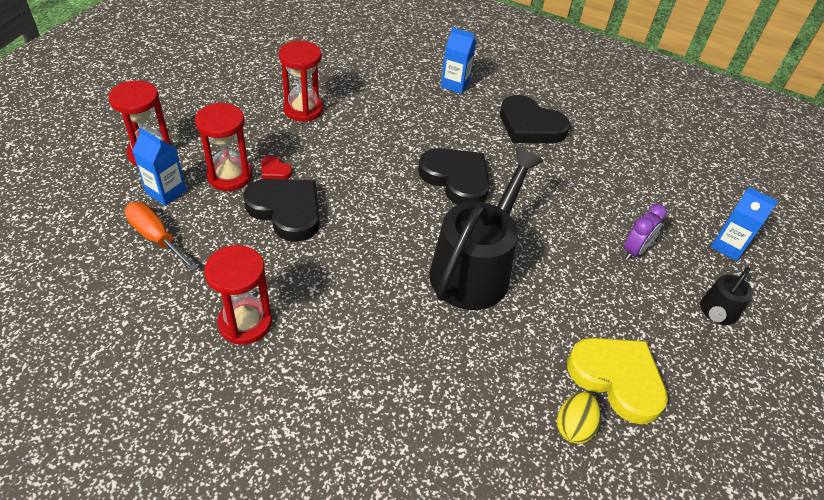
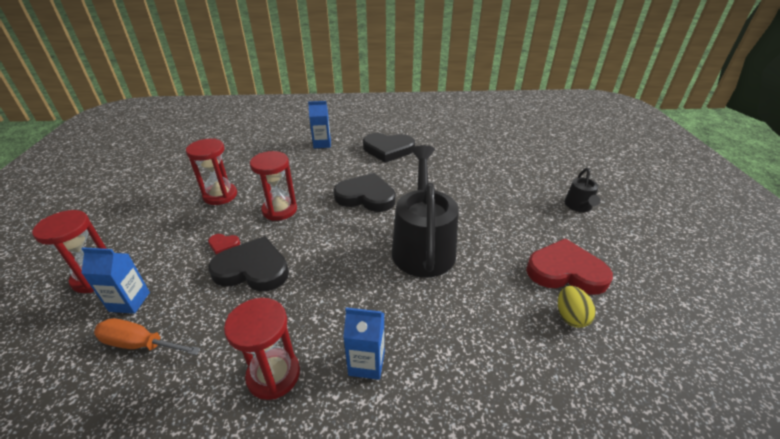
camera: 25 degrees left, 10 degrees down
red hourglass [195,103,252,191] -> red hourglass moved to [250,151,297,221]
yellow heart [567,338,668,424] -> red heart [526,238,613,295]
purple clock [624,204,667,260] -> none
blue carton [711,187,778,261] -> blue carton moved to [343,308,385,380]

